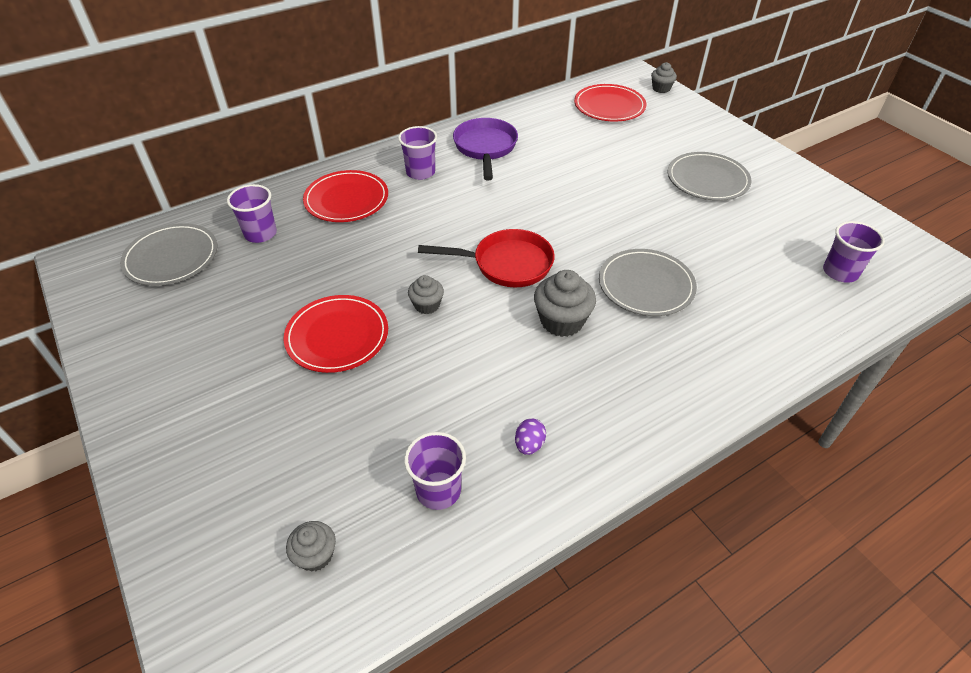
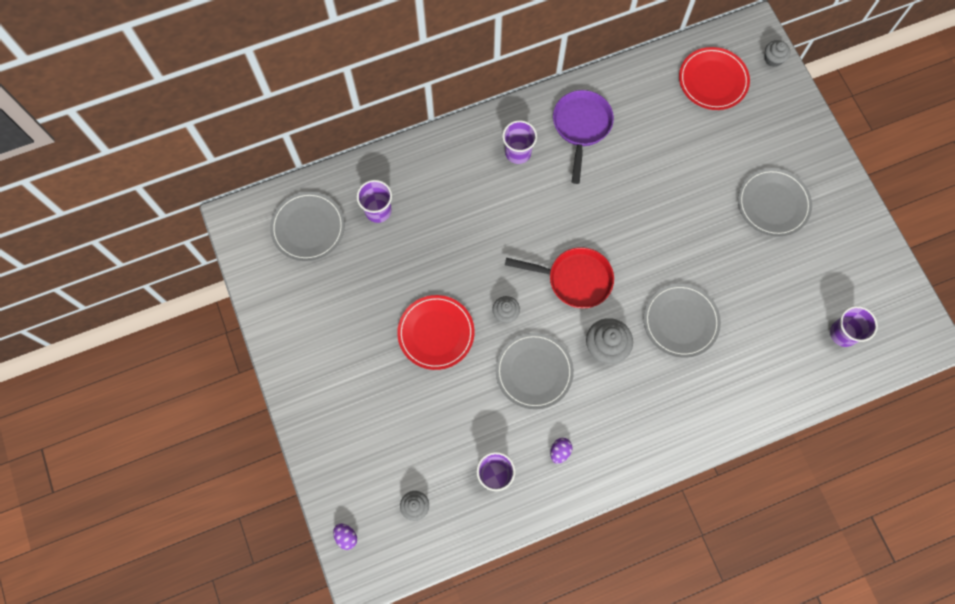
camera: 10 degrees right, 25 degrees up
red plate [303,170,388,222] -> none
none -> purple egg [333,524,357,550]
none -> grey plate [496,333,574,409]

